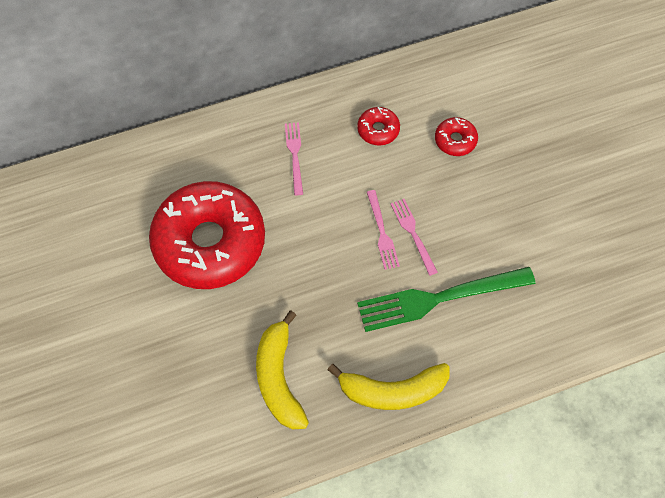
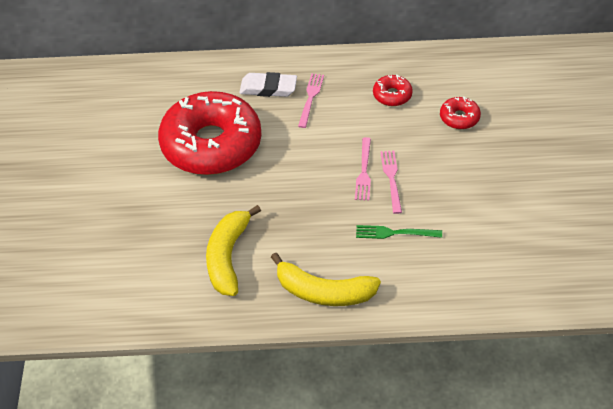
camera: 20 degrees right, 15 degrees down
green fork [357,267,535,332] -> green fork [356,225,442,239], size x0.50
none -> white eraser [239,72,297,97]

